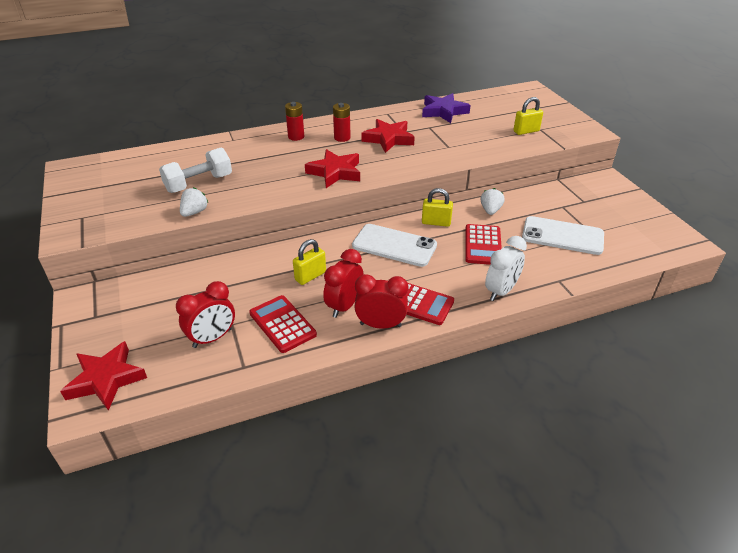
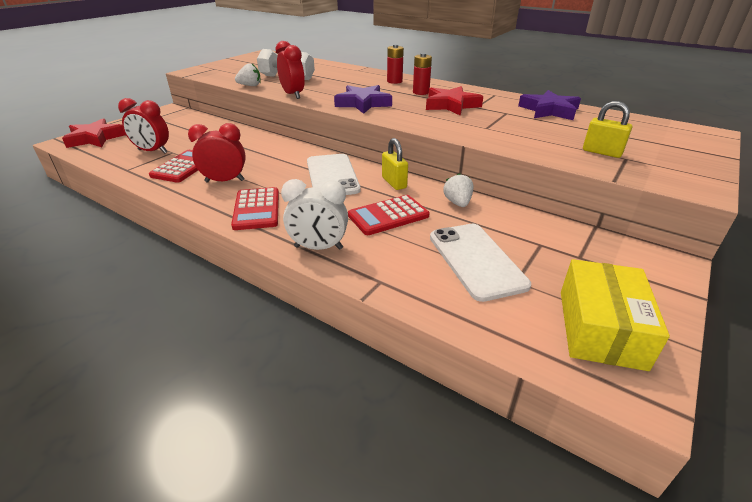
camera: 55 degrees right, 5 degrees down
yellow padlock [293,239,326,285] -> none
red star [305,149,360,188] -> purple star [334,85,392,114]
red clock [354,274,408,329] -> red clock moved to [276,41,305,99]
white strawberry [481,188,505,215] -> white strawberry turned 75 degrees counterclockwise [443,173,474,207]
none -> yellow box [561,259,670,371]

